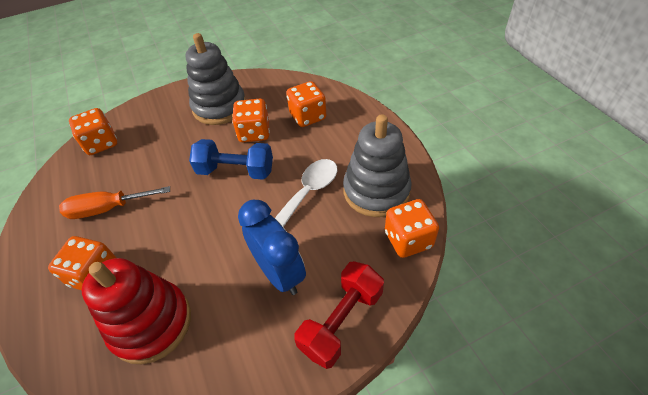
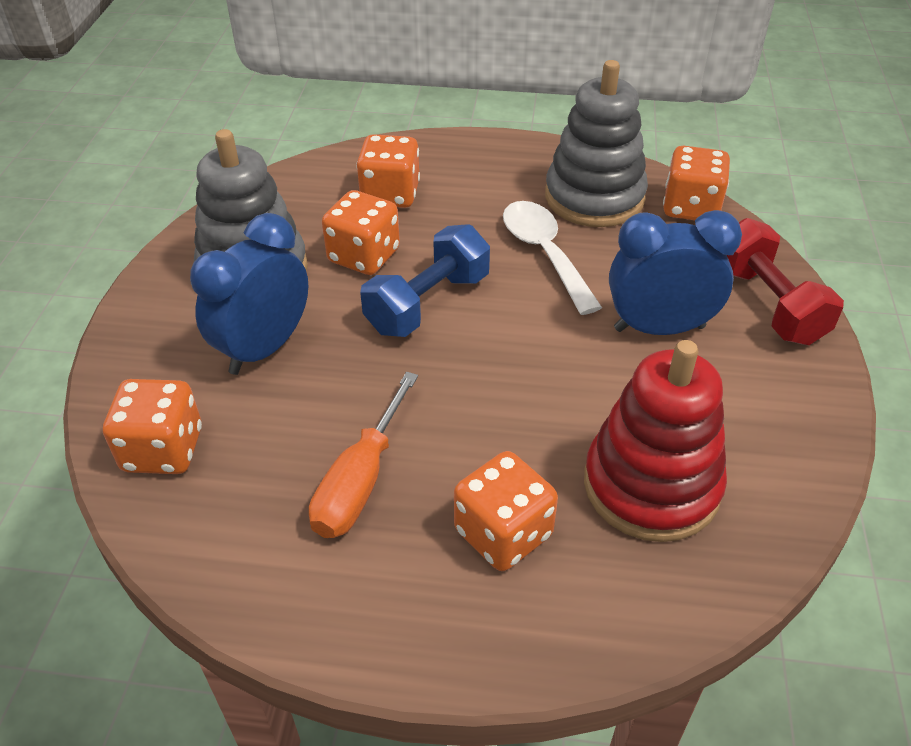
camera: 60 degrees left, 5 degrees down
none -> blue clock [190,213,308,375]

